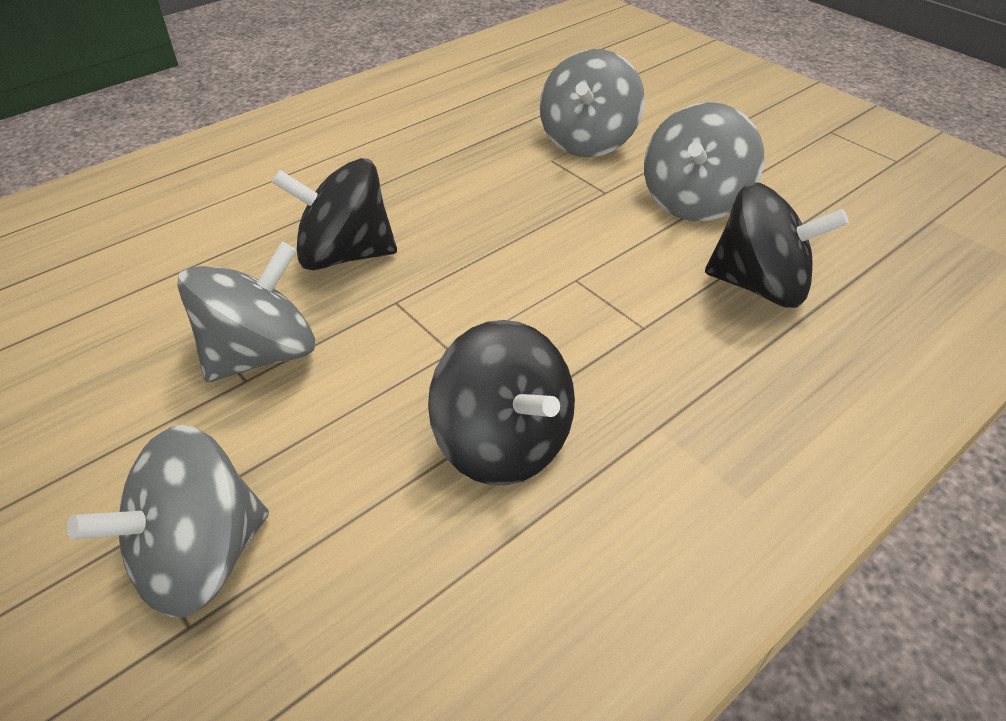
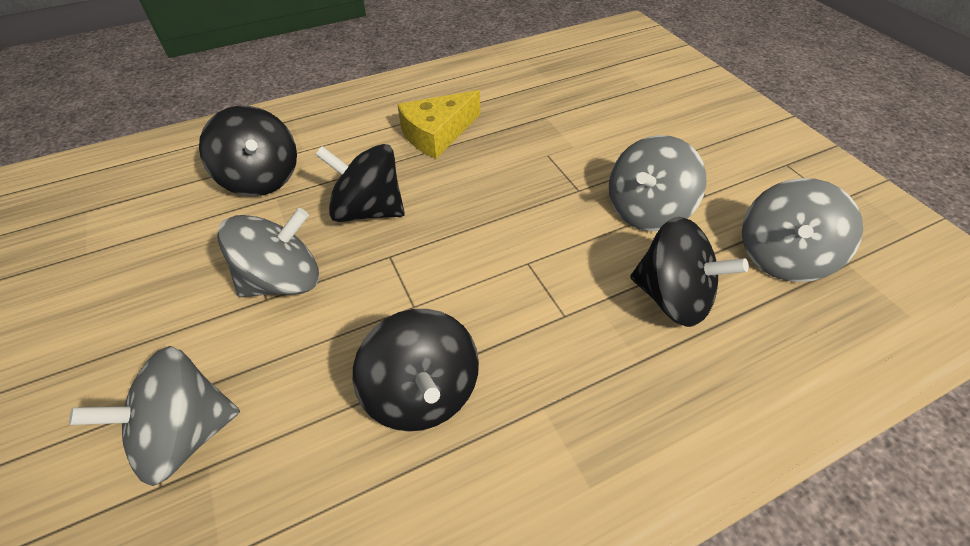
camera: 15 degrees right, 5 degrees up
grey spinning top [540,49,645,157] -> grey spinning top moved to [742,178,863,282]
none -> black spinning top [199,106,297,196]
none -> yellow cheese [397,90,480,159]

